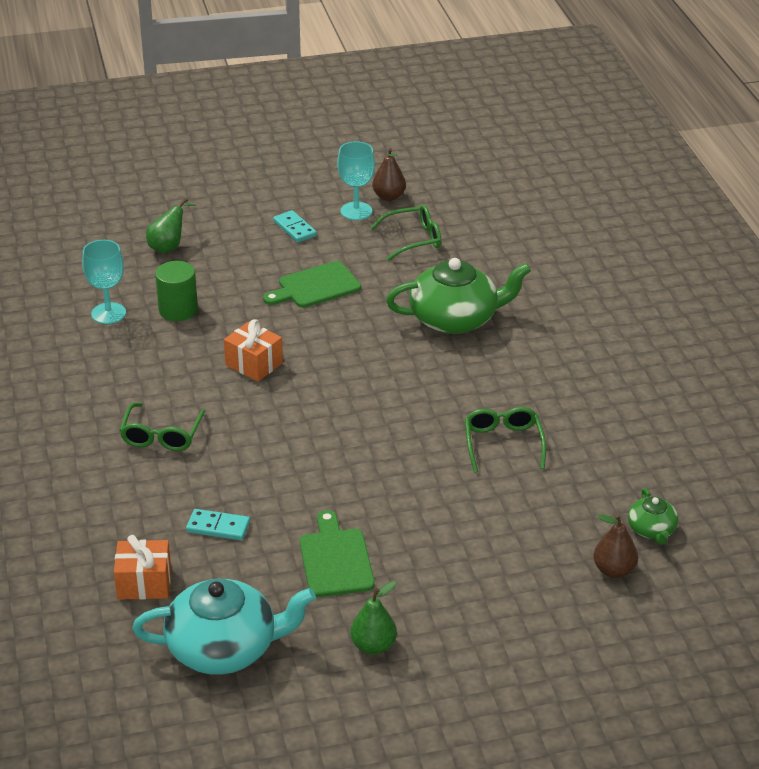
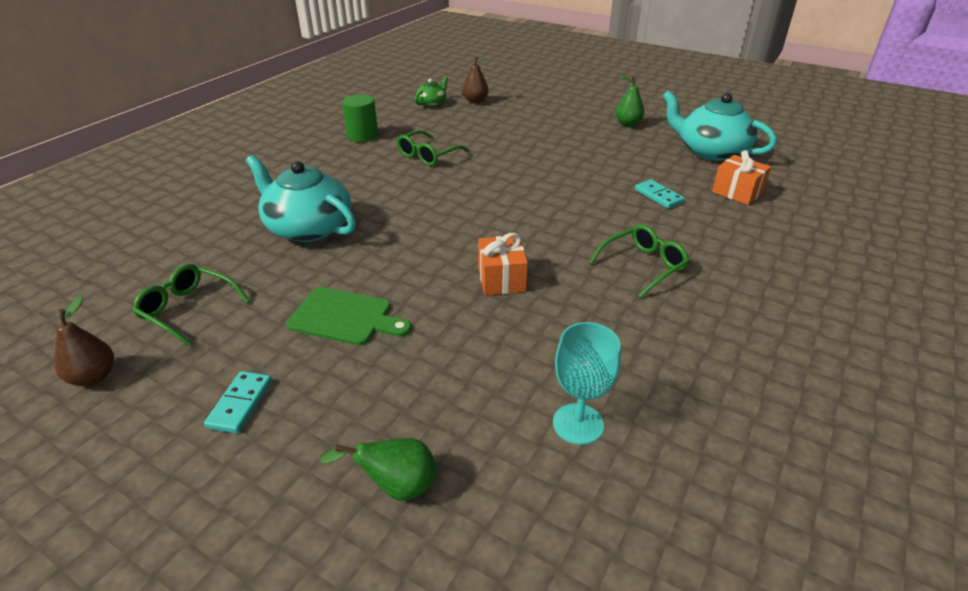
camera: 135 degrees left, 0 degrees up
green cylinder [155,261,198,321] -> green cylinder moved to [342,94,378,142]
green cutting board [300,510,375,597] -> none
turquoise goblet [337,141,375,220] -> none
green teapot [386,258,531,334] -> turquoise teapot [246,155,356,242]

